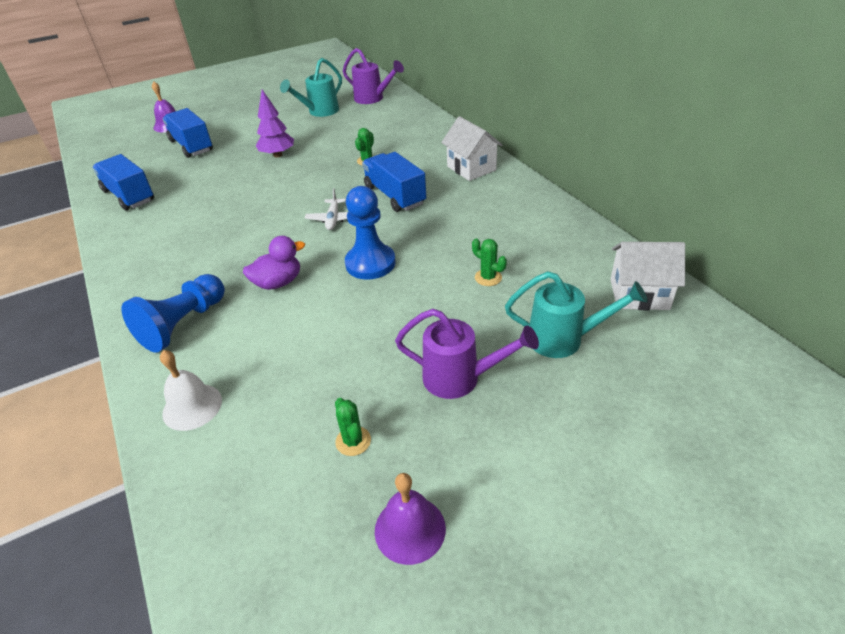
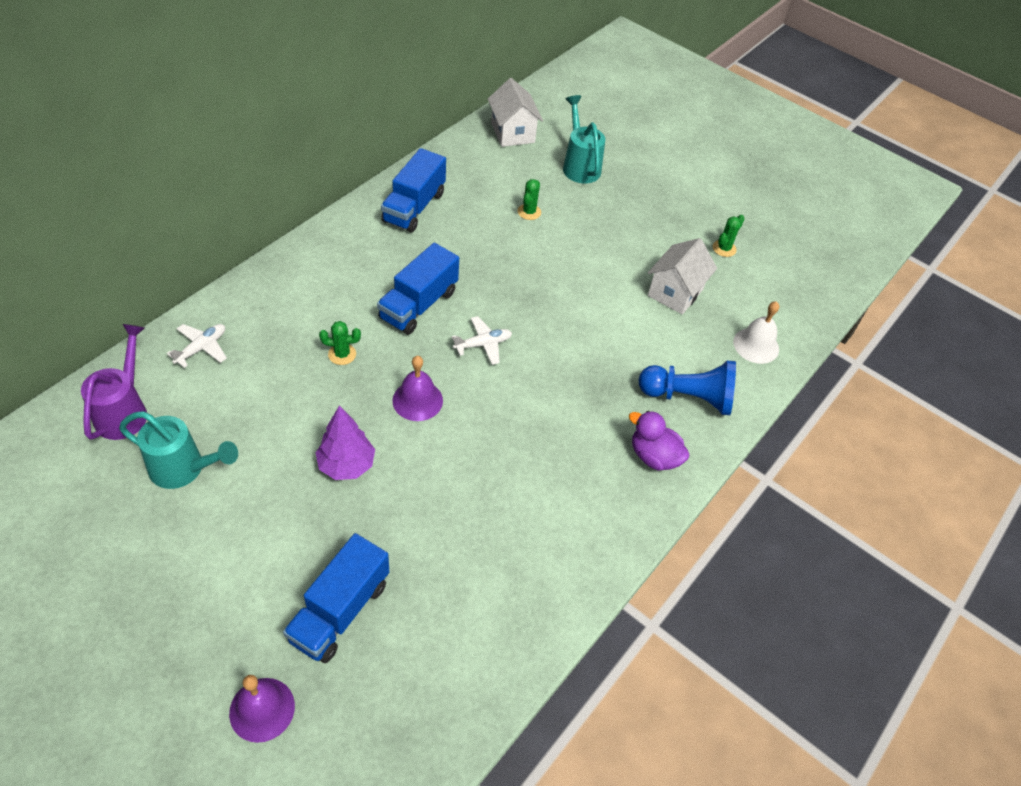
camera: 120 degrees left, 10 degrees up
blue truck [92,154,154,211] -> blue truck moved to [381,148,446,232]
purple duck [243,236,305,290] -> purple duck moved to [629,411,690,471]
blue pawn [345,186,396,280] -> none
purple bell [375,473,446,565] -> purple bell moved to [392,356,443,421]
purple watering can [395,309,539,399] -> none
white house [441,116,502,181] -> white house moved to [648,238,717,315]
none -> white plane [167,324,227,368]

